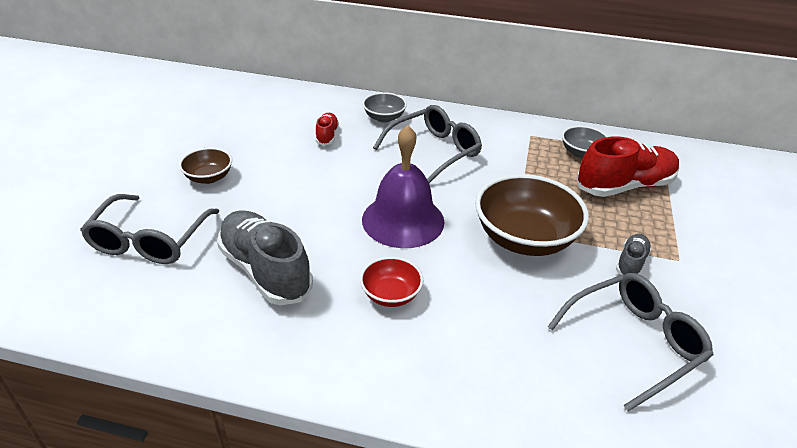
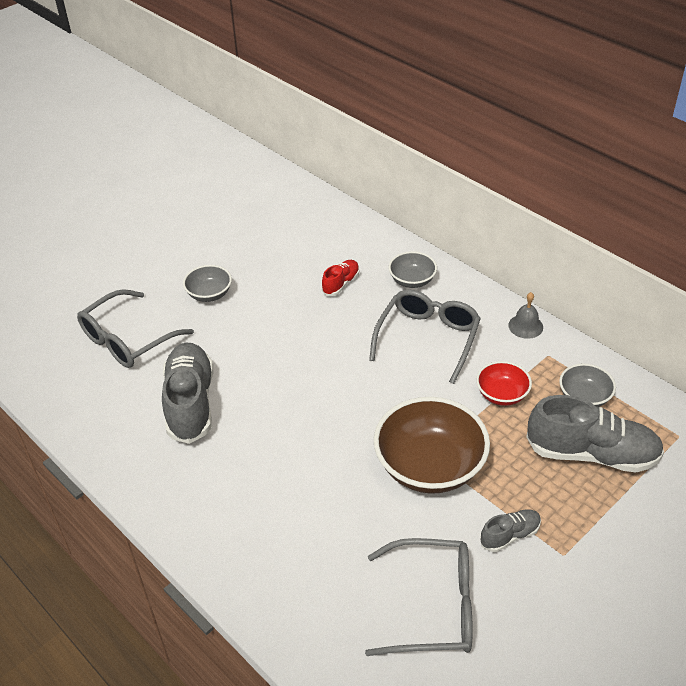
camera: 35 degrees right, 5 degrees up
brown bowl [179,148,232,184] -> grey bowl [183,265,232,302]
red bowl [360,257,423,307] -> red bowl moved to [476,361,532,406]
purple bell [362,125,445,248] -> none
grey glasses [373,105,482,183] -> grey glasses turned 60 degrees counterclockwise [369,290,481,384]
red shoe [577,137,680,197] -> grey shoe [526,395,664,473]
none -> grey bell [508,292,543,339]

